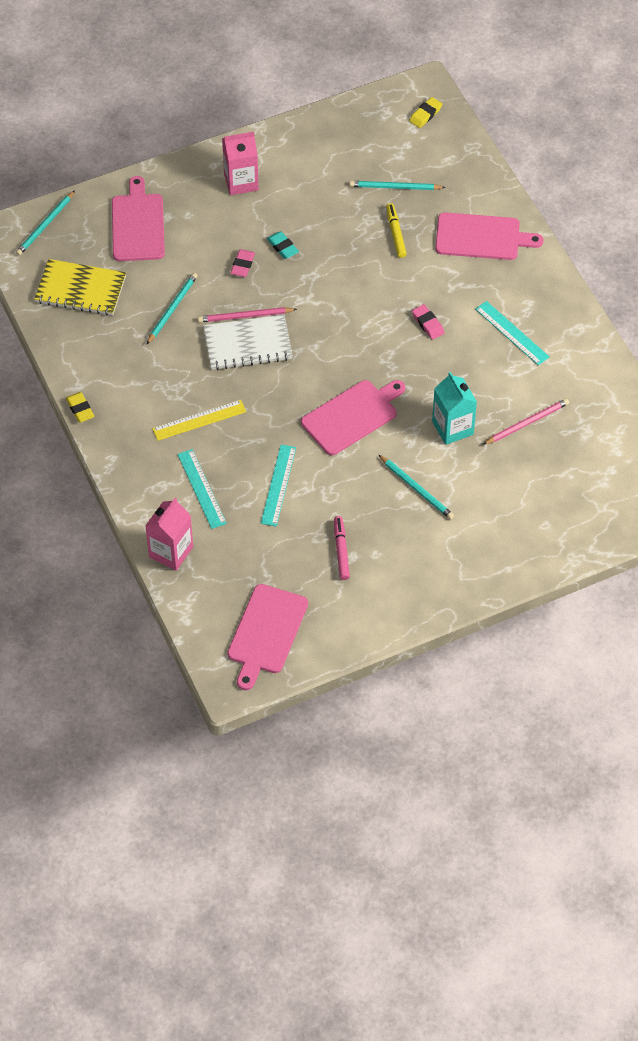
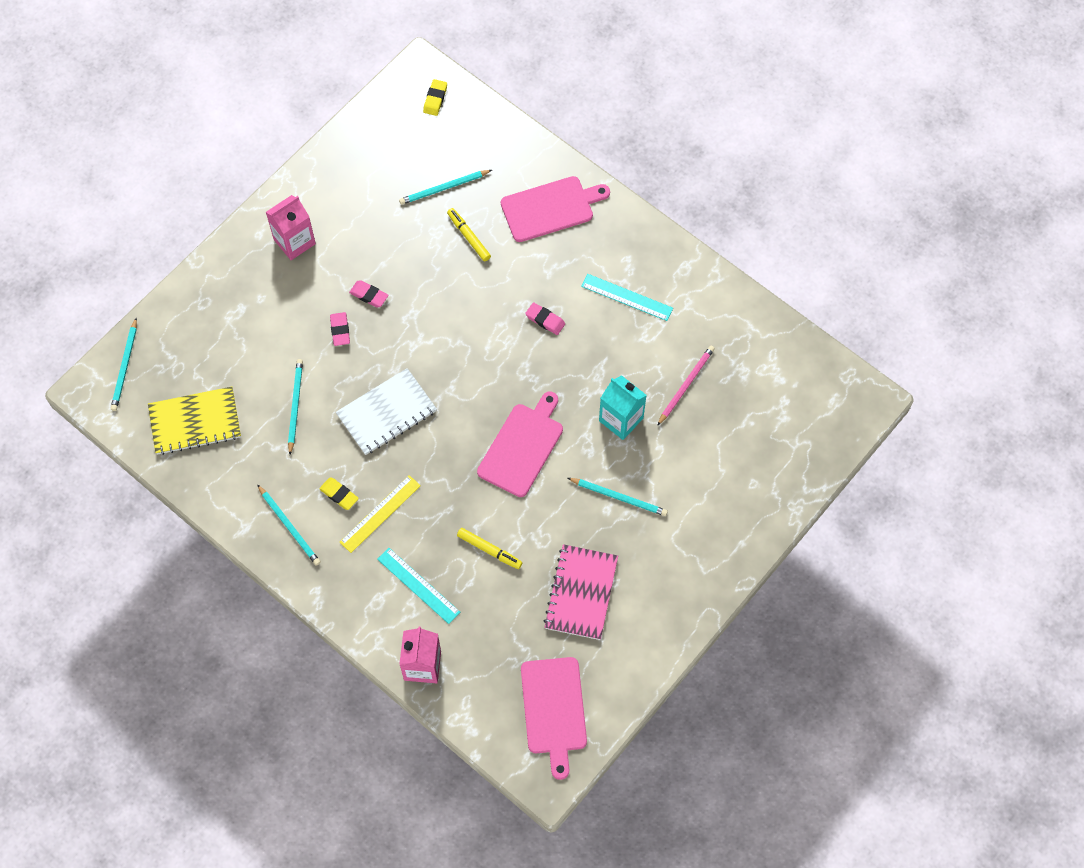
camera: 25 degrees left, 10 degrees up
yellow eraser [66,392,94,422] -> yellow eraser moved to [319,477,359,510]
pink cutting board [112,176,165,261] -> none
pink pencil [198,307,297,323] -> none
turquoise ruler [261,445,296,526] -> yellow marker [457,528,522,569]
turquoise eraser [267,231,299,259] -> pink eraser [349,280,389,307]
pink marker [334,516,350,580] -> pink notebook [544,544,618,640]
none -> turquoise pencil [257,484,321,566]

